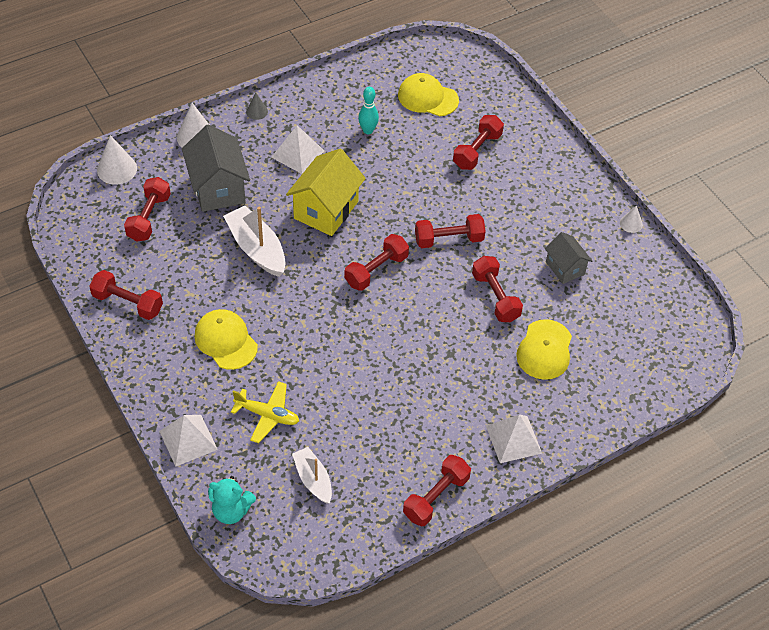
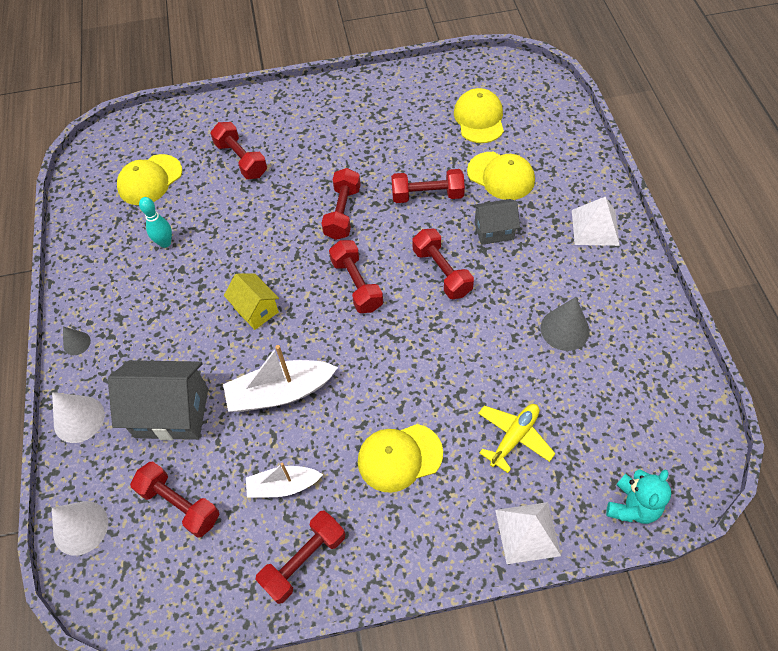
camera: 65 degrees left, 5 degrees up
white pyramid [271,125,324,174] -> none
yellow house [286,149,366,236] -> yellow house [224,273,279,330], size x0.59
white boat [292,447,332,504] -> white boat moved to [246,463,323,498]
red dumbbell [403,455,471,526] -> red dumbbell moved to [413,229,474,299]
grey house [545,232,592,284] -> grey house moved to [473,199,520,245]
white cone [620,205,643,233] -> none
none -> yellow cap [454,88,504,143]
none -> grey cone [541,297,590,351]

